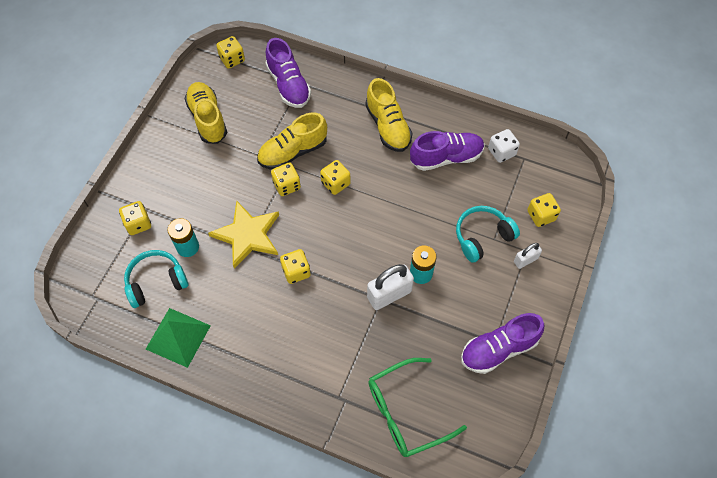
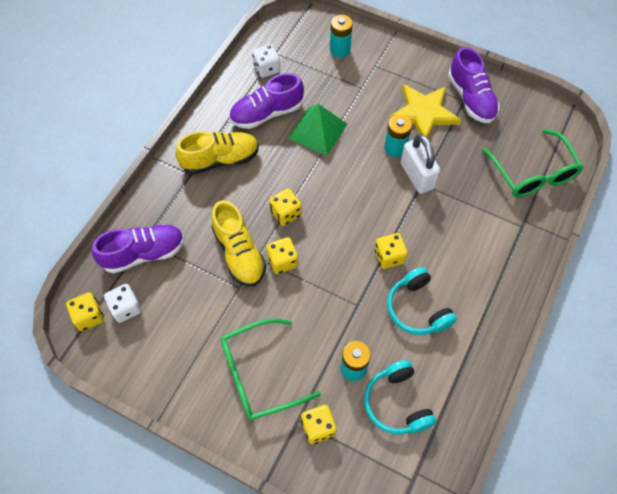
camera: 85 degrees left, 0 degrees up
green pyramid [146,308,211,368] -> green pyramid moved to [288,104,347,156]
yellow shoe [184,82,227,144] -> none
yellow star [208,200,279,269] -> yellow star moved to [389,84,461,138]
purple shoe [410,131,485,171] -> purple shoe turned 105 degrees counterclockwise [229,73,304,129]
turquoise headphones [456,206,520,263] -> turquoise headphones moved to [387,267,457,335]
white padlock [514,243,542,269] -> none
yellow dice [527,193,561,227] -> turquoise battery [330,15,353,58]
none -> white dice [104,284,141,323]
none -> green glasses [221,318,321,420]

